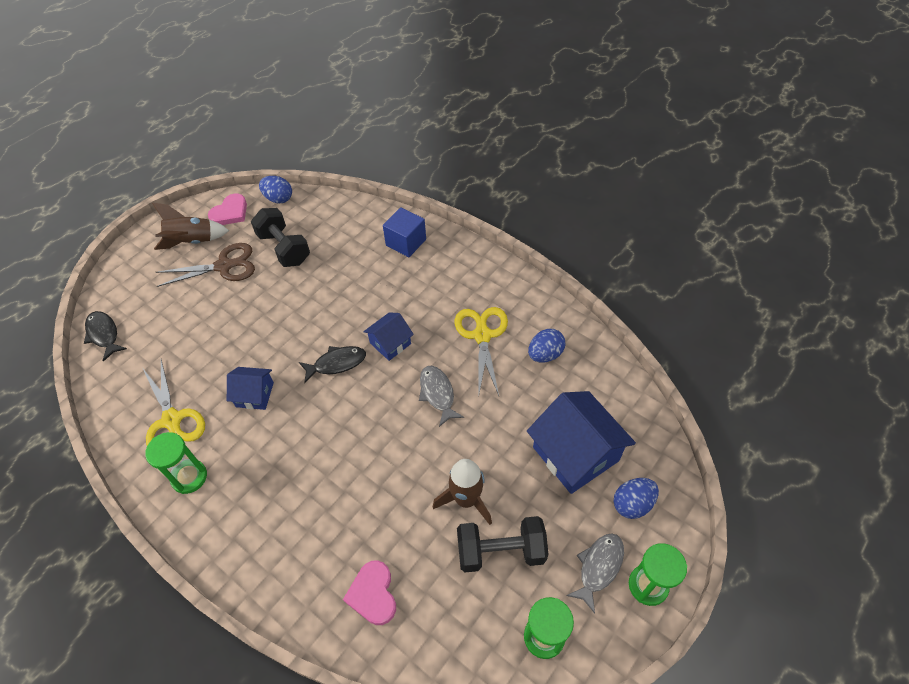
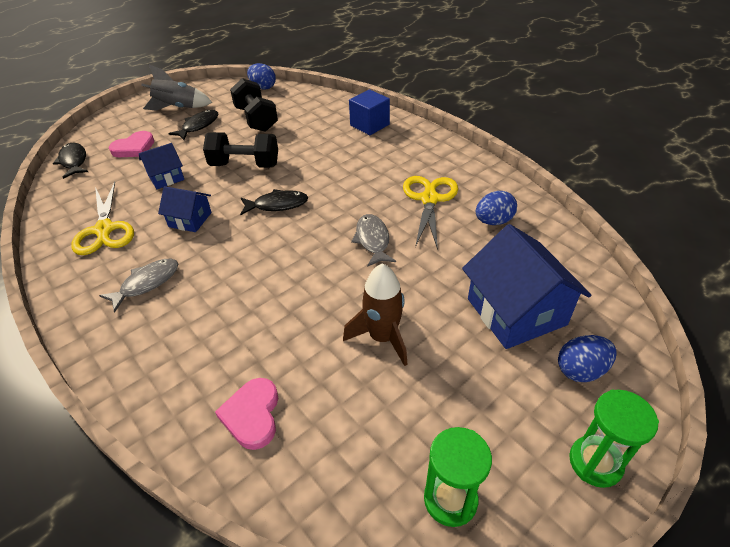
camera: 10 degrees right, 10 degrees down
green hourglass [145,432,207,494] -> none
brown rocket [152,202,229,250] -> grey rocket [141,65,212,111]
brown scissors [156,243,255,287] -> black fish [168,110,218,140]
pink heart [208,193,247,225] -> pink heart moved to [109,131,154,157]
blue house [363,312,414,361] -> blue house moved to [139,143,184,189]
black dumbbell [457,516,548,573] -> black dumbbell moved to [203,132,278,168]
grey fish [566,533,624,614] -> grey fish moved to [99,259,178,313]

